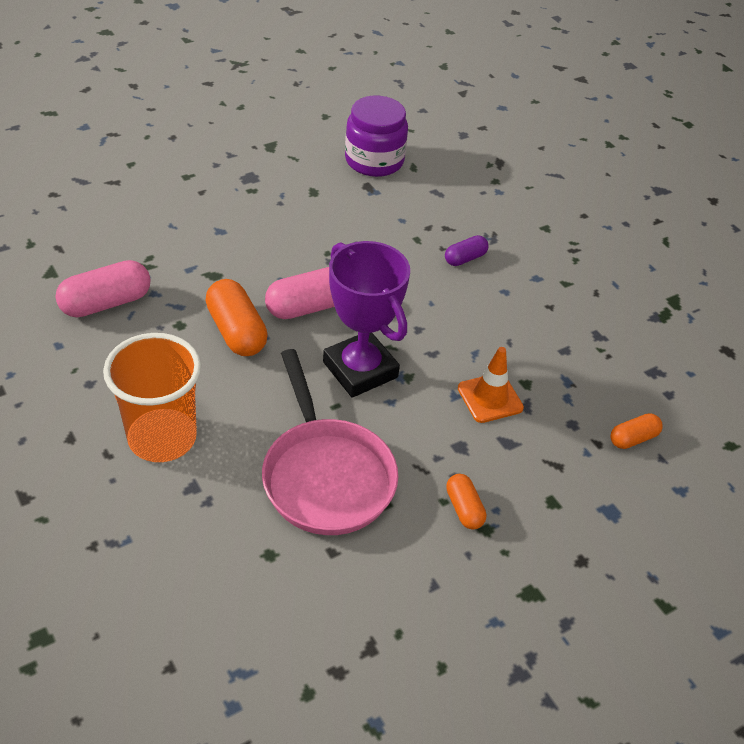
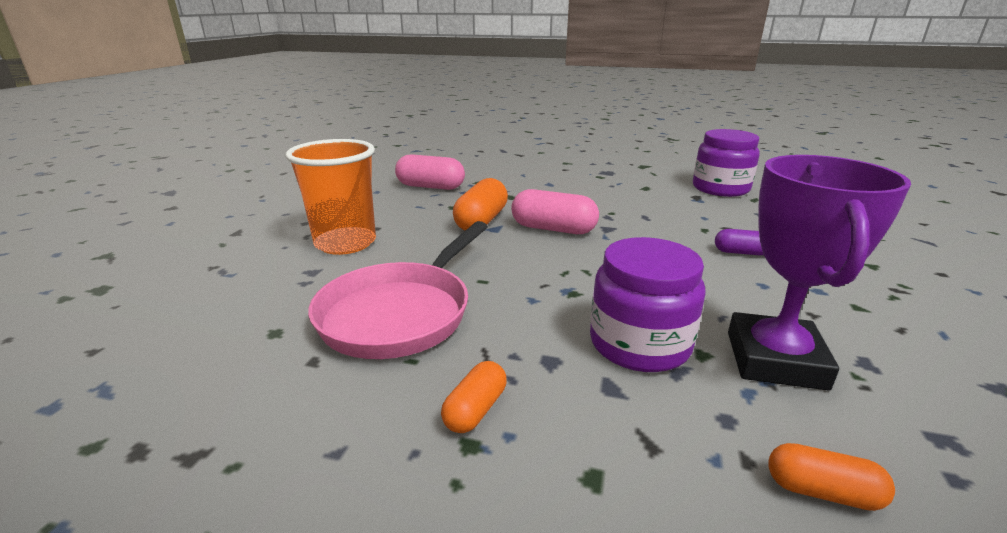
camera: 50 degrees right, 20 degrees down
purple trophy [323,241,410,398] -> purple trophy moved to [728,155,911,391]
orange traffic cone [458,347,524,423] -> purple jar [590,237,706,372]

